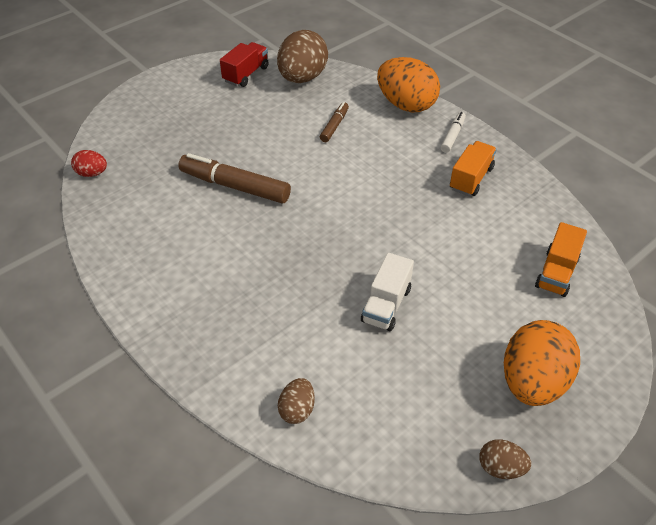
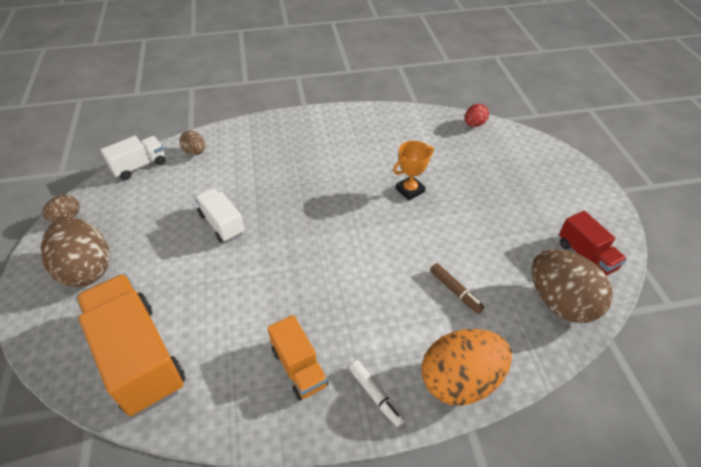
camera: 120 degrees right, 0 degrees up
brown marker [178,153,291,204] -> orange trophy [393,141,434,200]
orange egg [504,320,580,406] -> brown egg [41,217,110,287]
orange truck [535,222,587,297] -> orange truck [76,274,185,416], size x1.85
none -> white truck [101,136,165,180]

